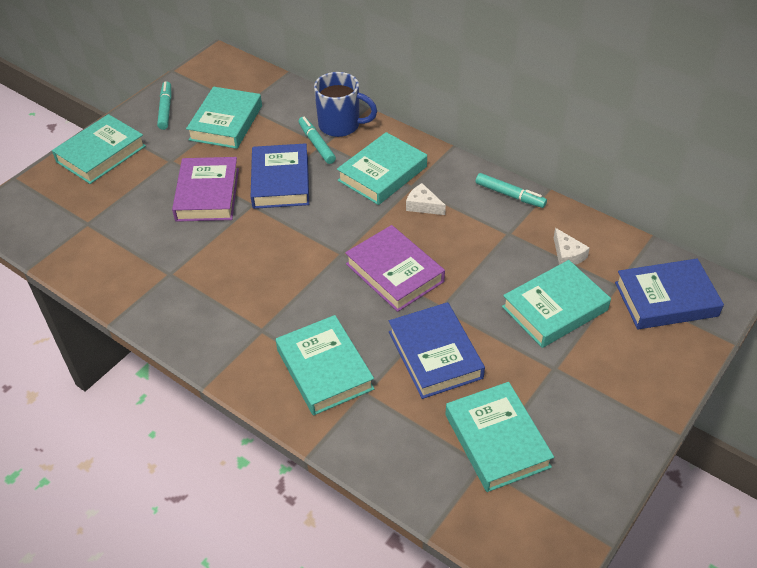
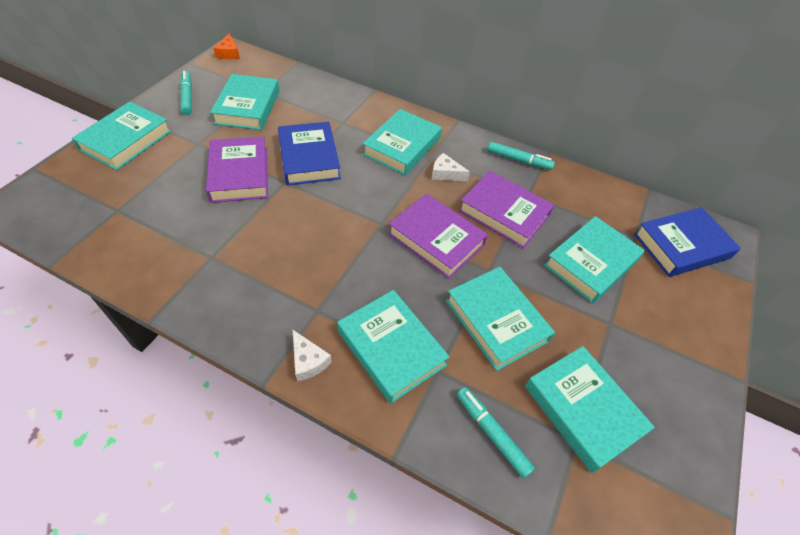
camera: 15 degrees left, 5 degrees up
turquoise marker [298,117,336,164] -> turquoise marker moved to [457,387,535,479]
blue mug [314,72,377,137] -> none
blue book [389,302,485,399] -> turquoise book [446,267,555,371]
white cheese [554,228,590,265] -> white cheese moved to [293,330,332,381]
none -> orange cheese [213,34,240,59]
none -> purple book [458,171,554,248]

